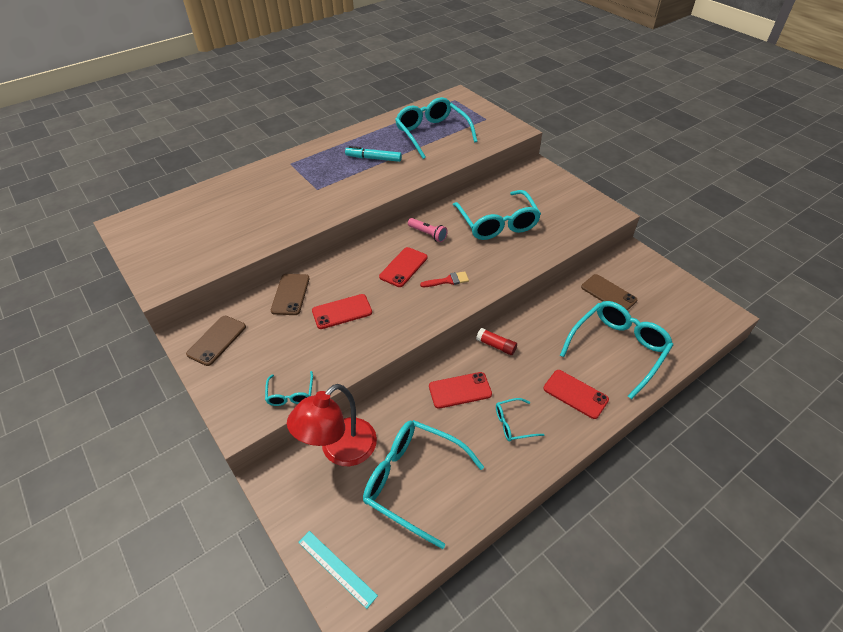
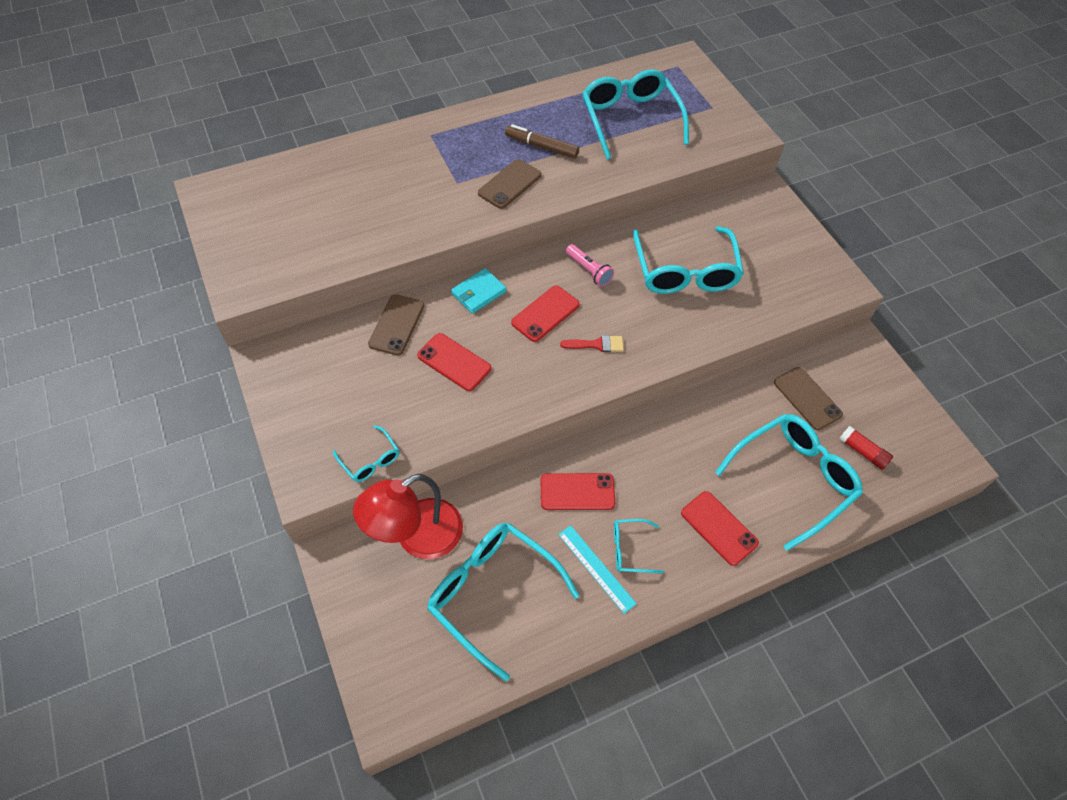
camera: 10 degrees right, 10 degrees up
brown phone [186,316,246,366] -> brown phone moved to [478,159,542,209]
turquoise glasses [265,371,313,406] -> turquoise glasses turned 45 degrees counterclockwise [333,425,399,482]
turquoise ruler [298,531,378,609] -> turquoise ruler moved to [558,525,637,614]
red phone [312,294,372,329] -> red phone turned 45 degrees clockwise [417,333,491,391]
turquoise marker [345,146,402,162] -> brown marker [505,124,579,159]
red glue stick [476,328,517,355] -> red glue stick moved to [839,426,893,470]
none -> turquoise wallet [451,268,506,314]

